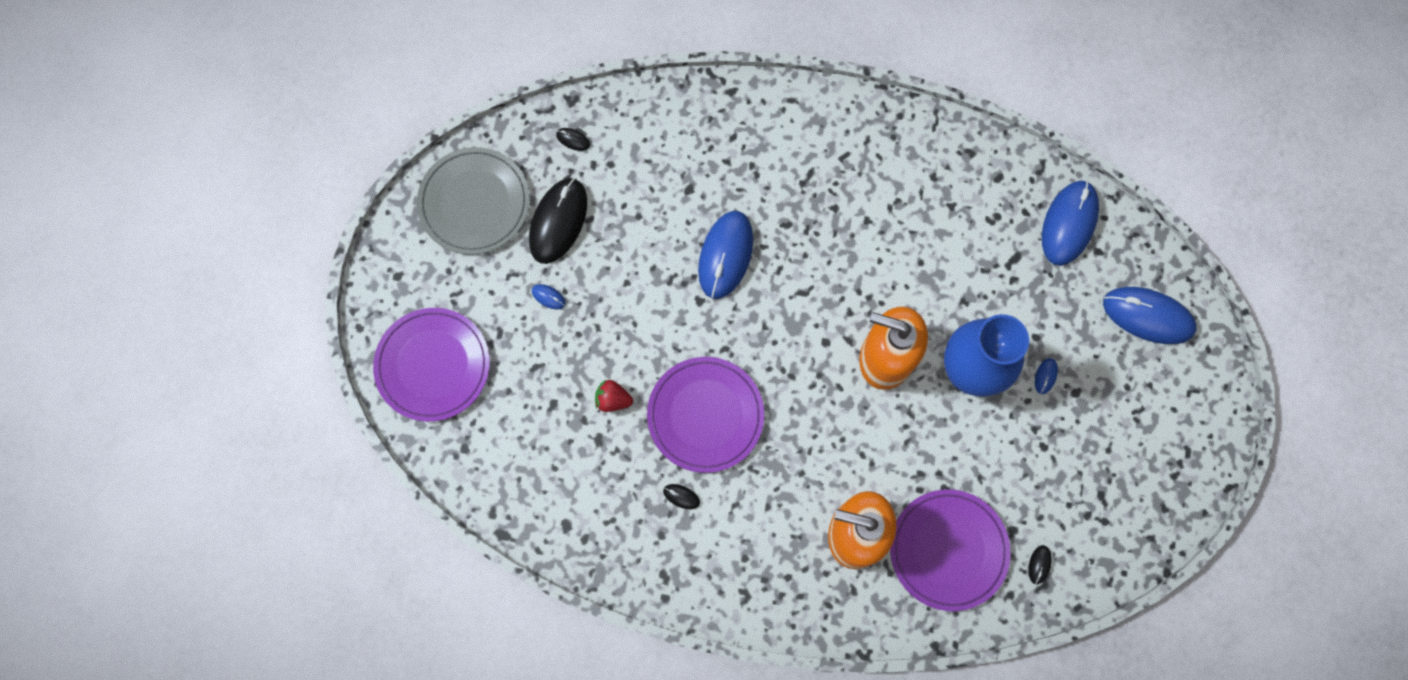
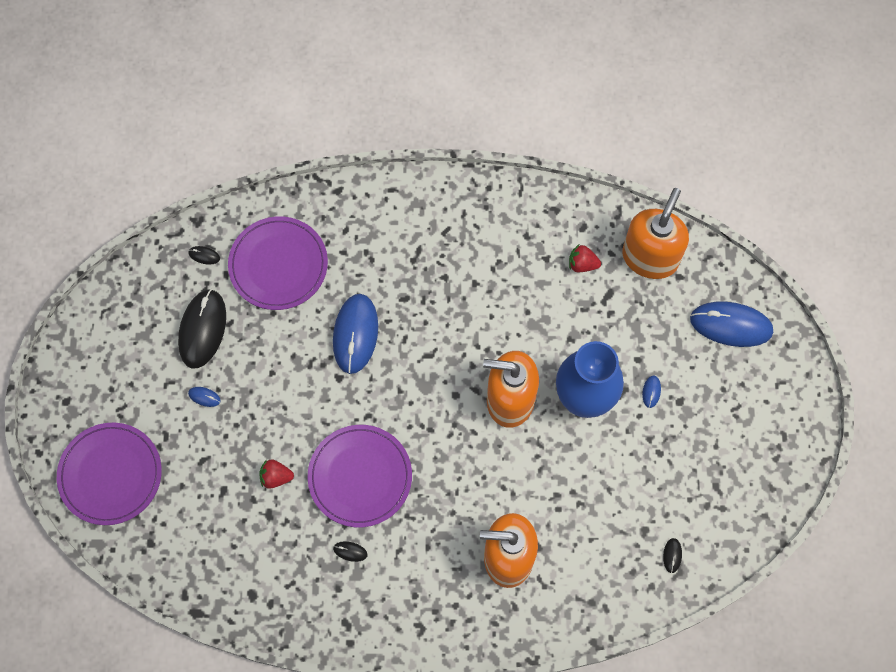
camera: 10 degrees left, 5 degrees down
grey plate [417,147,530,255] -> none
purple plate [890,489,1011,611] -> purple plate moved to [228,216,328,310]
blue mouse [1042,180,1099,266] -> orange soap dispenser [622,188,689,279]
none -> red strawberry [569,245,601,272]

